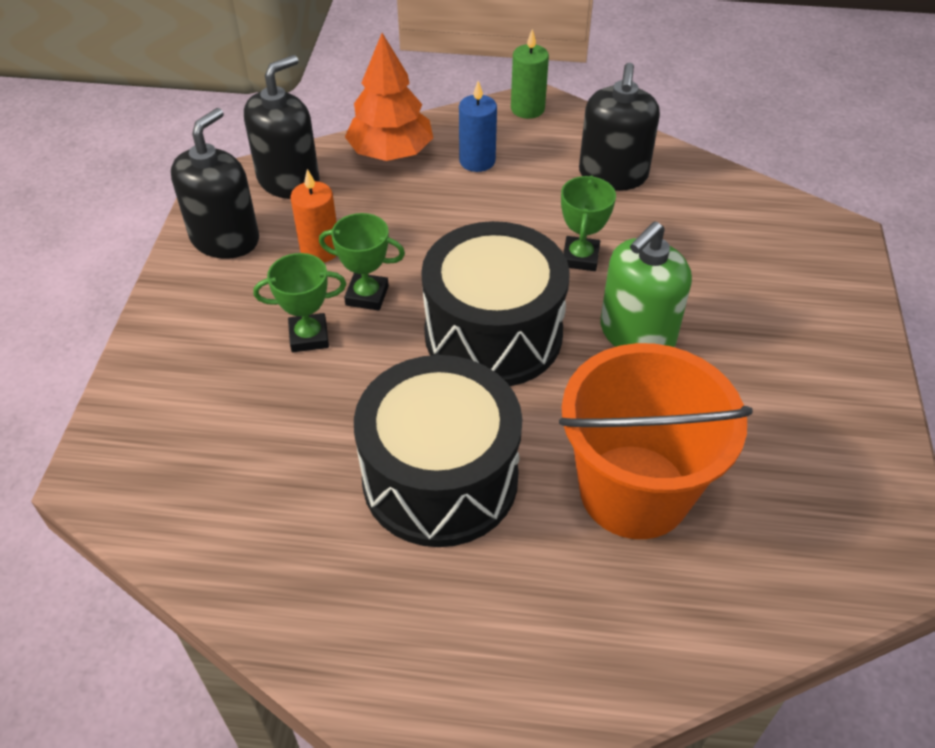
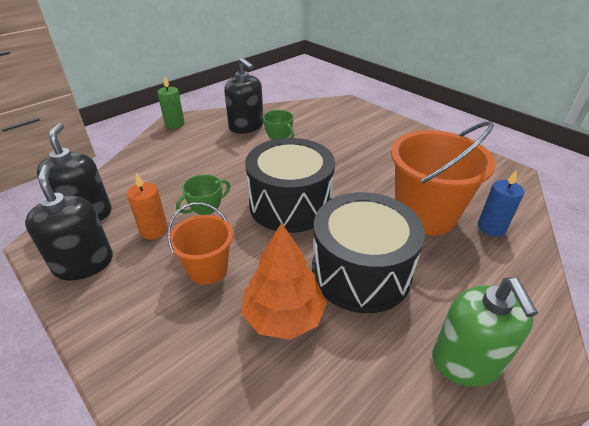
camera: 50 degrees left, 10 degrees down
green trophy [253,253,346,352] -> orange bucket [167,202,233,285]
orange tree [345,33,433,161] -> orange tree moved to [241,223,327,340]
blue candle [459,81,497,172] -> blue candle moved to [478,170,524,237]
green soap dispenser [600,221,692,347] -> green soap dispenser moved to [432,277,538,387]

